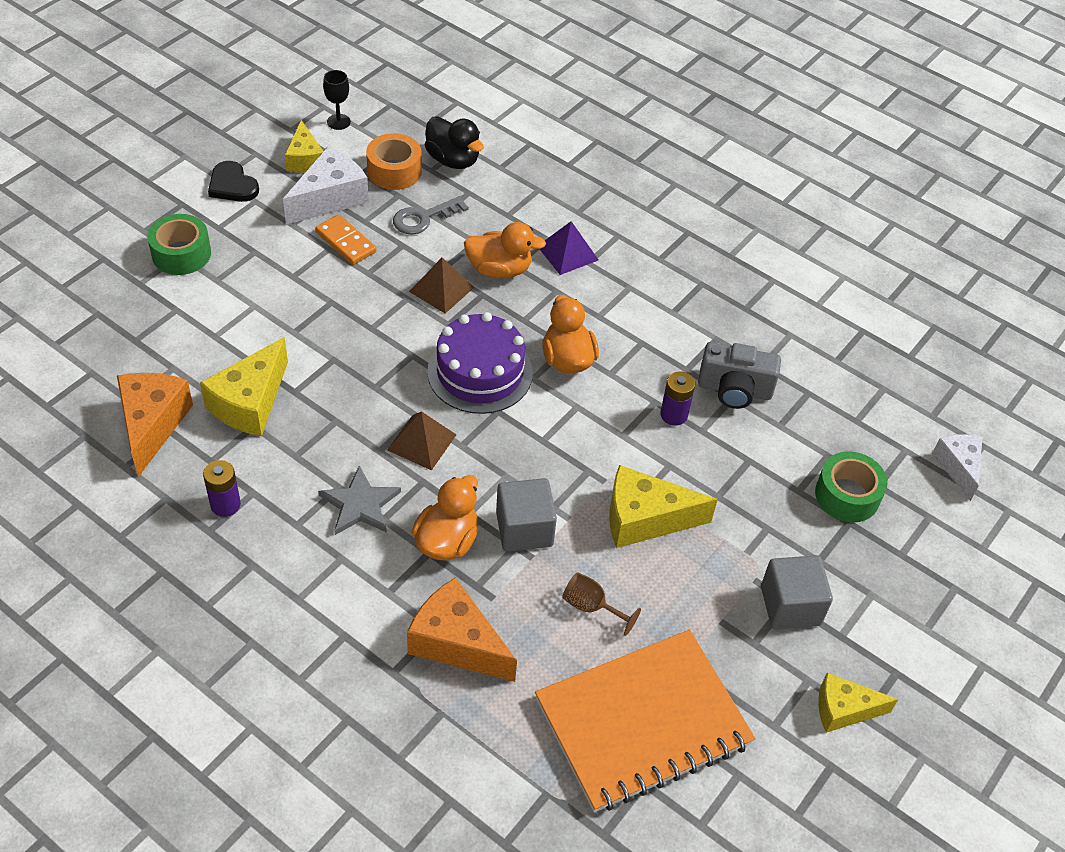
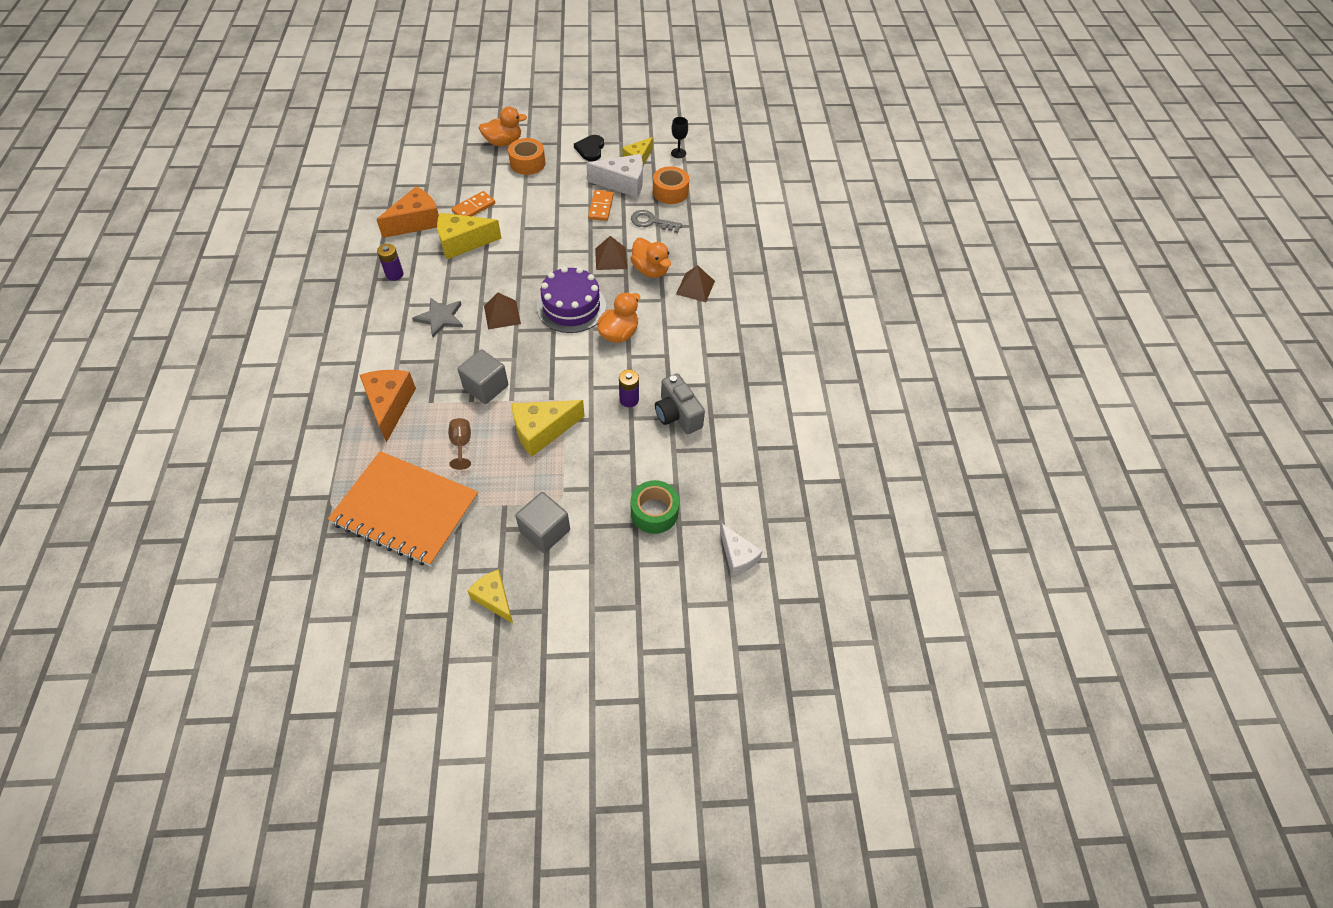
camera: 50 degrees right, 5 degrees up
green tape [147,214,211,275] -> orange tape [508,138,545,175]
orange duck [412,475,478,561] -> orange duck moved to [479,107,527,146]
black duck [425,116,484,169] -> none
purple pyramid [540,221,598,275] -> brown pyramid [676,265,715,302]
yellow cheese [609,465,718,548] -> yellow cheese turned 75 degrees counterclockwise [512,400,585,457]
white cheese [932,434,982,501] -> white cheese turned 105 degrees clockwise [720,524,763,576]
none -> orange domino [451,191,495,216]

